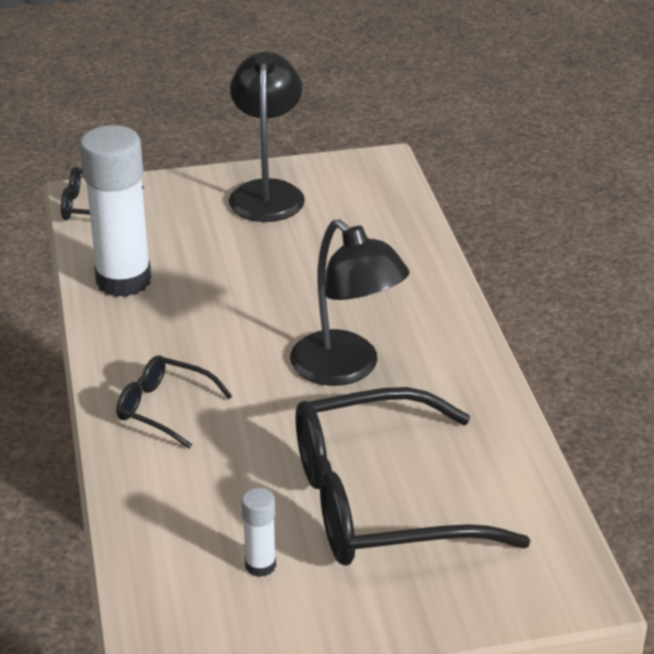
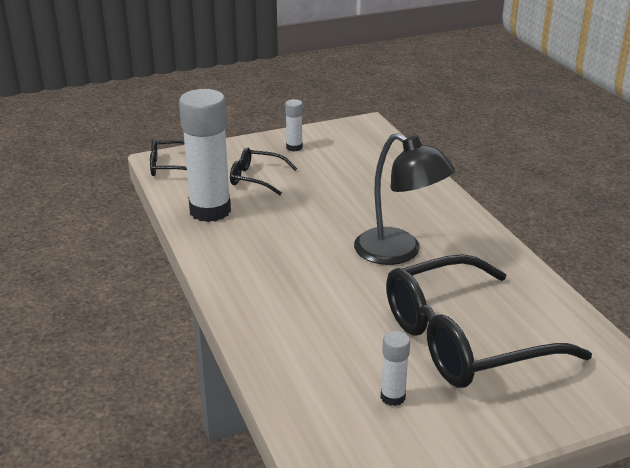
camera: 10 degrees left, 5 degrees down
black glasses [116,355,232,449] -> black glasses moved to [230,148,297,195]
black lamp [229,52,305,222] -> white glue stick [285,99,303,152]

